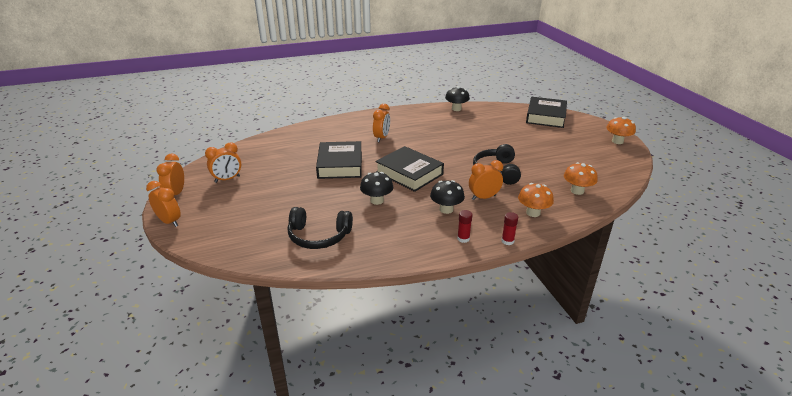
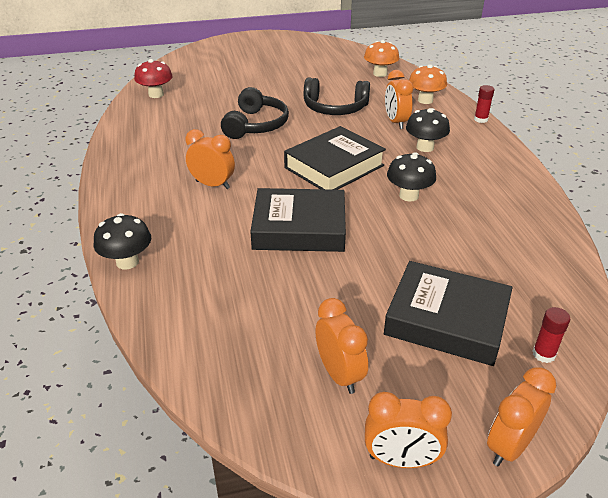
camera: 85 degrees left, 5 degrees up
black headphones [287,207,353,249] -> black headphones moved to [221,87,289,139]
black mushroom [445,86,470,111] -> black mushroom moved to [94,213,151,270]
red glue stick [457,210,473,243] -> red glue stick moved to [533,307,570,363]
black book [526,97,567,128] -> black book moved to [384,261,513,366]
orange mushroom [606,117,636,144] -> none
none -> red mushroom [134,59,173,98]

